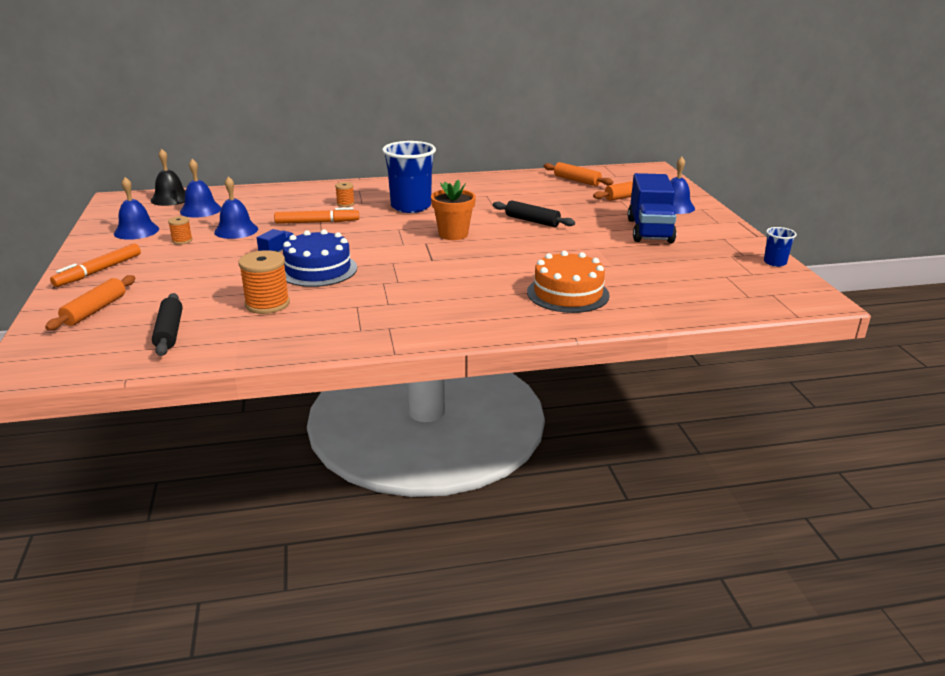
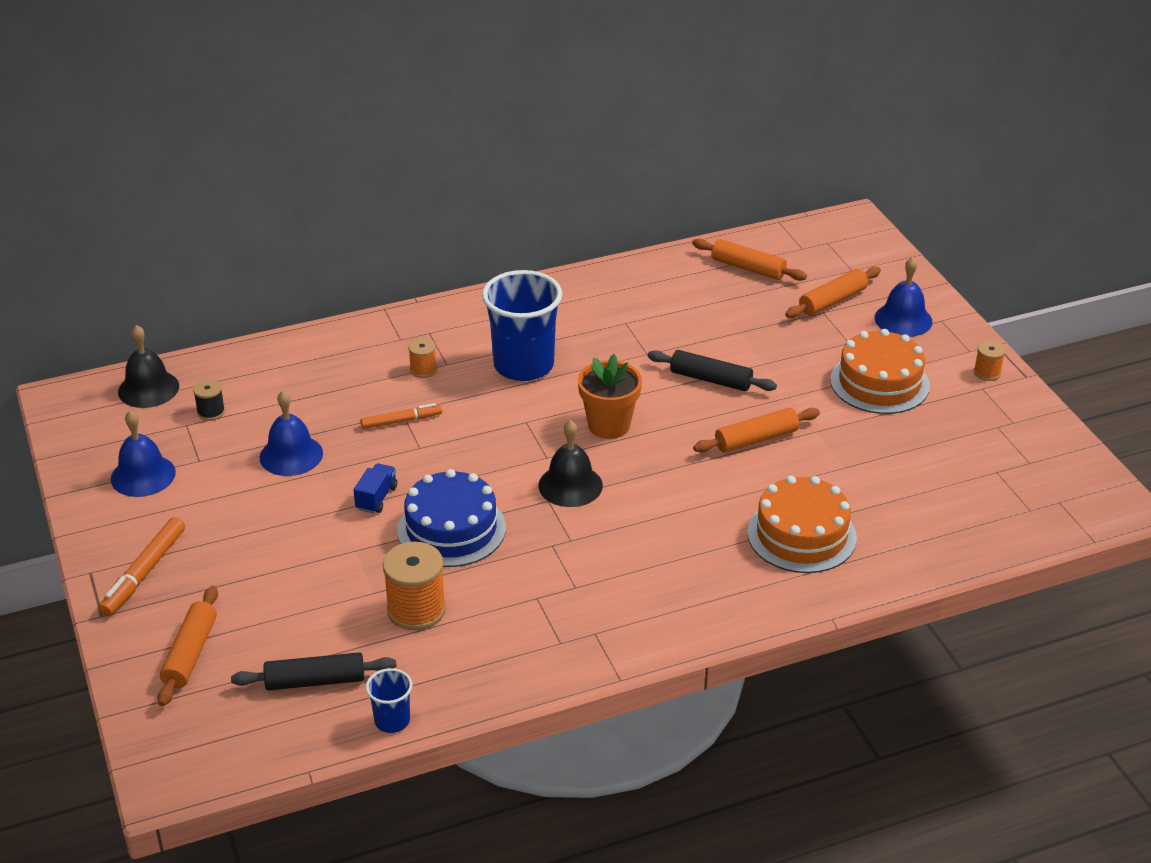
camera: 10 degrees left, 10 degrees up
black rolling pin [152,293,183,356] -> black rolling pin turned 75 degrees counterclockwise [231,652,397,691]
orange spool [168,216,193,244] -> orange spool moved to [974,341,1006,381]
blue bell [180,159,221,218] -> black spool [193,379,225,421]
orange marker [274,207,359,224] -> orange marker [360,403,442,429], size x0.66
blue truck [628,173,677,243] -> orange cake [830,329,930,414]
blue cup [764,227,797,267] -> blue cup moved to [366,668,412,733]
none -> black bell [538,420,603,507]
none -> orange rolling pin [693,408,820,453]

